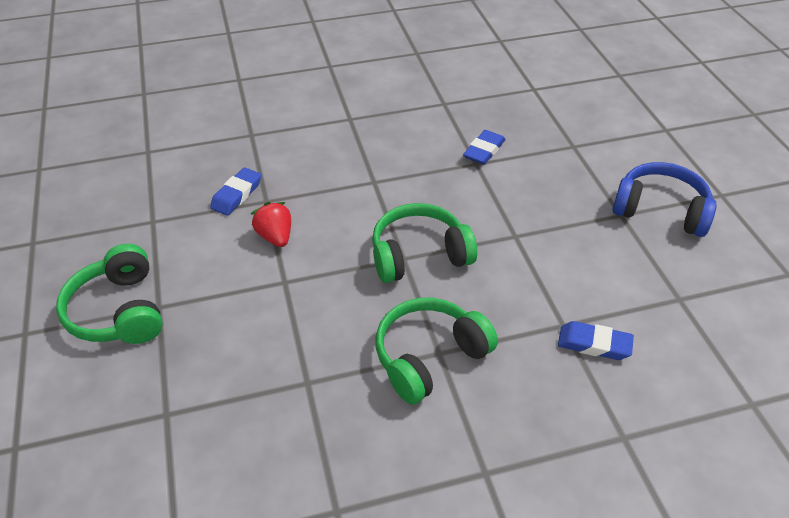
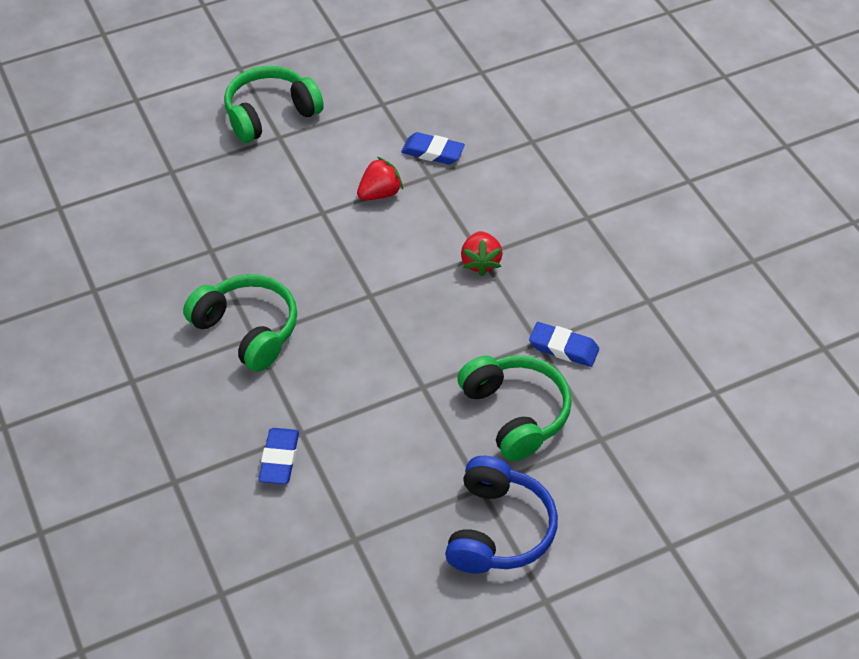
camera: 80 degrees right, 5 degrees up
green headphones [372,203,477,283] -> green headphones moved to [457,355,572,461]
none -> red strawberry [461,231,503,276]

